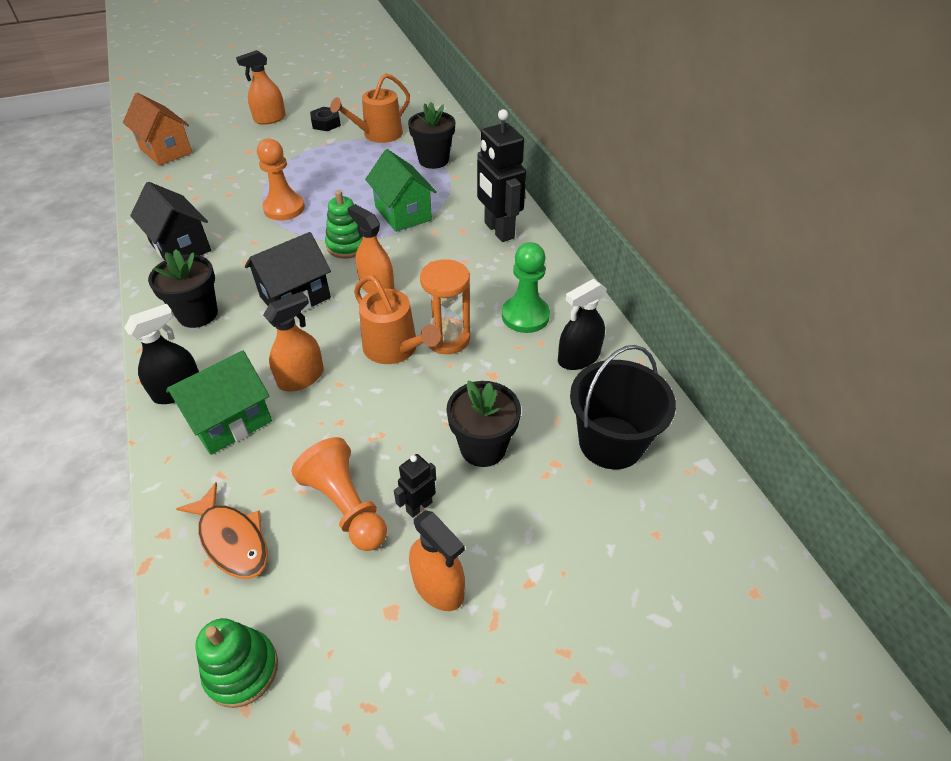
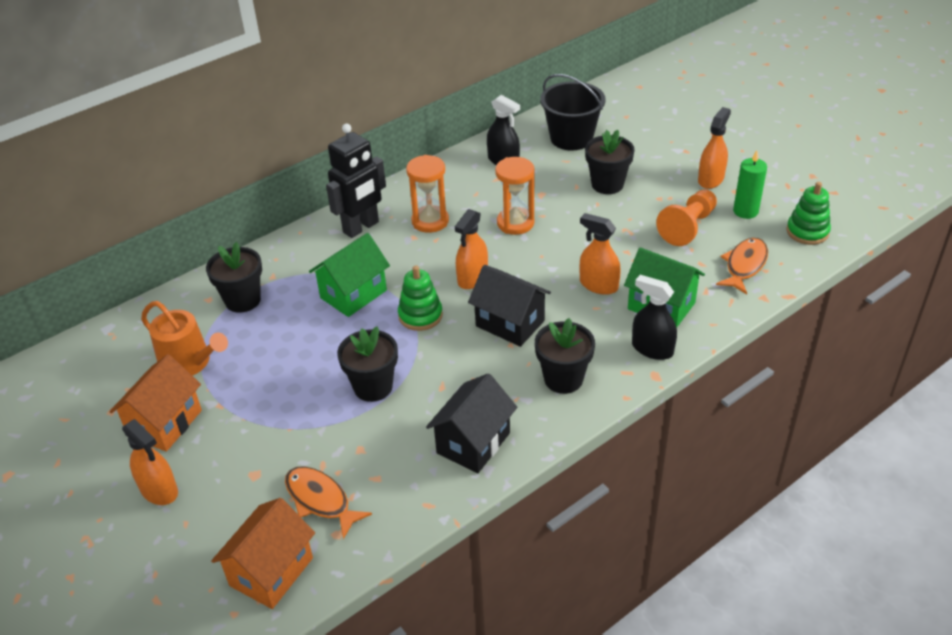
camera: 105 degrees left, 5 degrees down
orange pawn [257,139,305,221] -> black flower pot [337,326,398,402]
black nut [310,107,341,131] -> orange house [109,354,202,452]
orange watering can [354,275,441,364] -> none
black robot [394,454,436,518] -> none
green pawn [502,242,550,333] -> none
none -> orange fish [285,466,372,539]
none -> orange hourglass [406,155,449,233]
none -> green candle [733,150,767,219]

